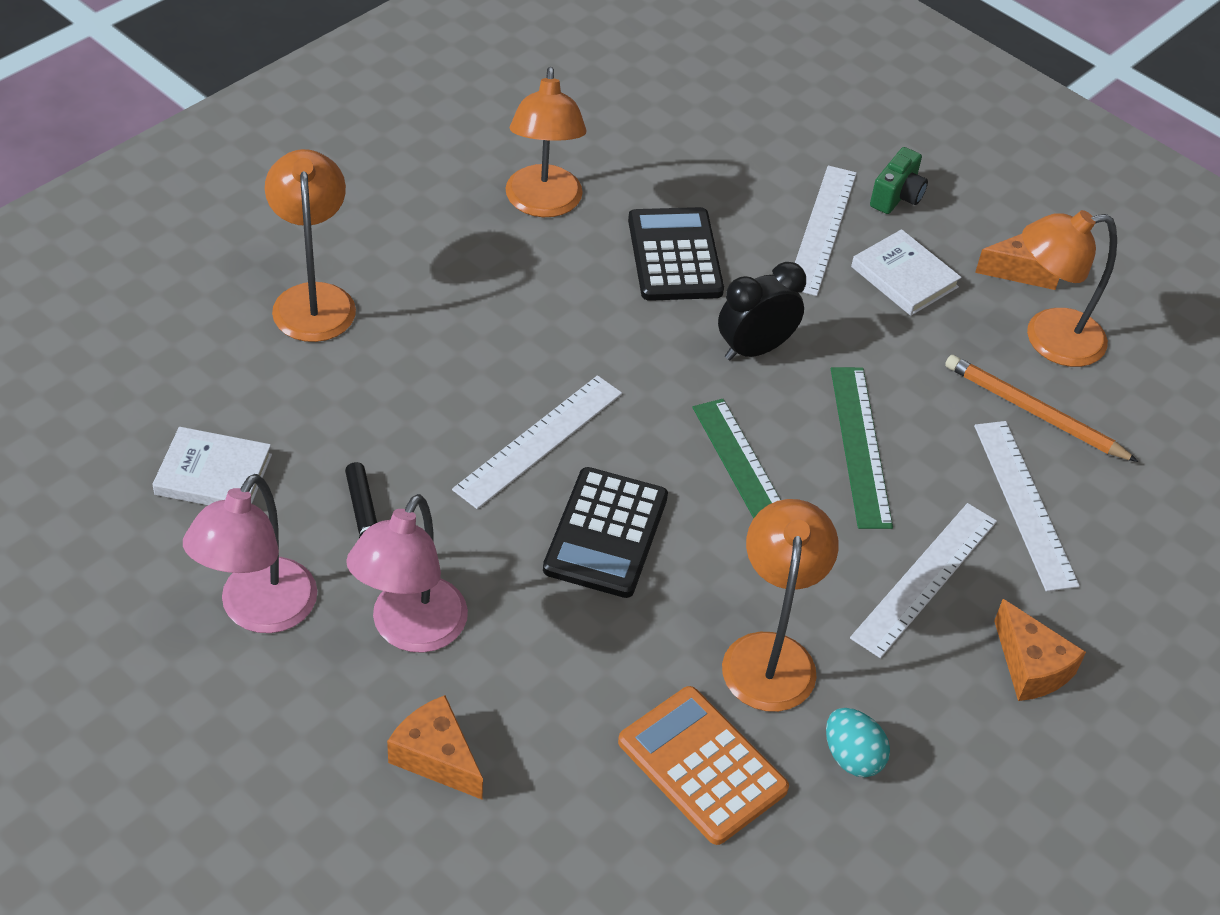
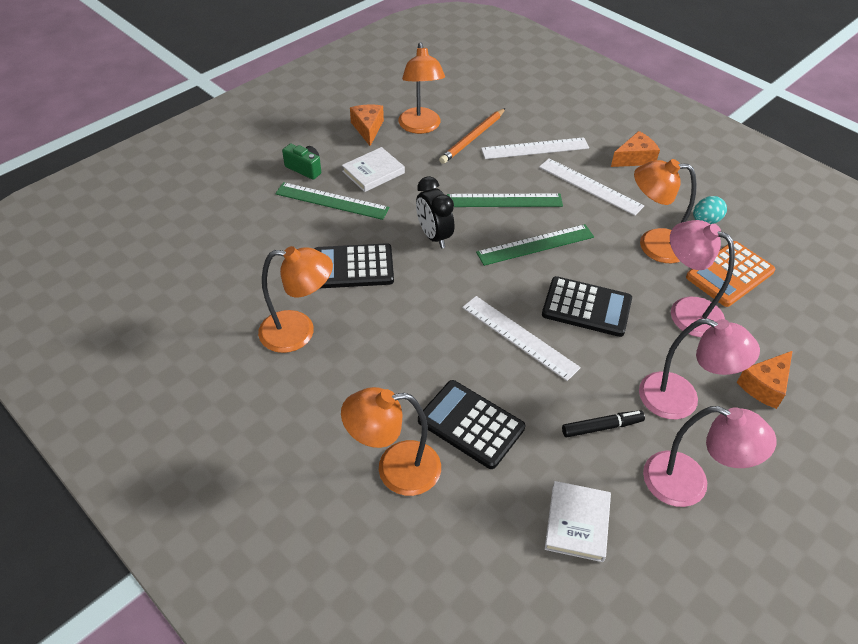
camera: 85 degrees left, 0 degrees up
white ruler [795,165,857,296] -> green ruler [275,182,389,220]
none -> black calculator [418,380,525,469]
none -> pink lamp [670,220,735,337]

